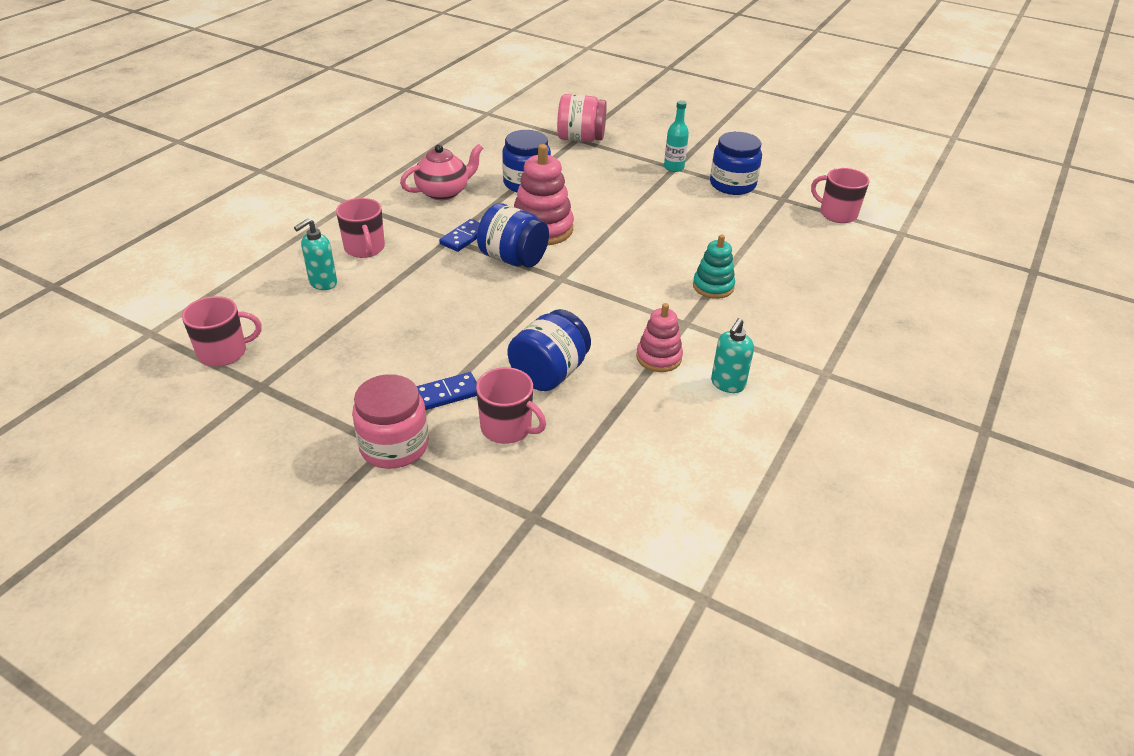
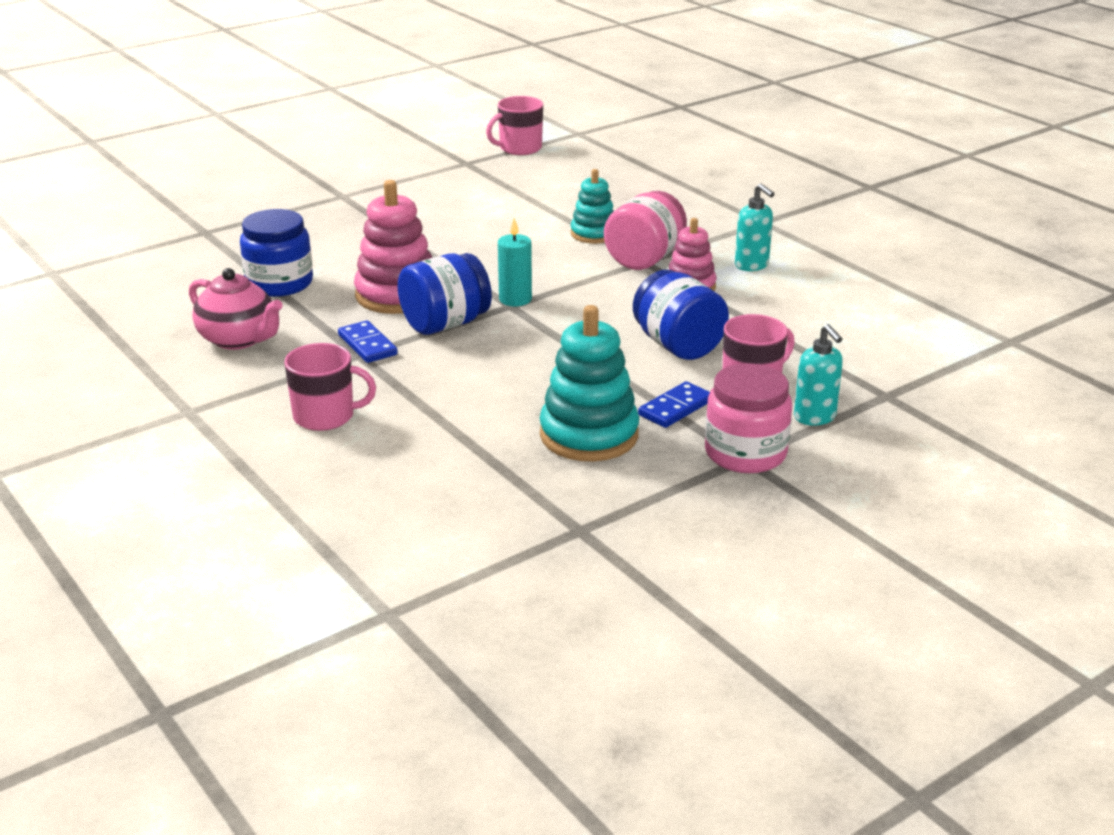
camera: 65 degrees left, 10 degrees down
pink mug [182,296,262,367] -> none
turquoise soap dispenser [294,218,337,290] -> turquoise soap dispenser moved to [794,324,843,425]
pink teapot [400,144,483,200] -> pink teapot turned 135 degrees clockwise [189,268,283,350]
blue domino [417,372,477,410] -> blue domino turned 45 degrees clockwise [638,381,710,428]
pink jar [557,94,607,142] -> pink jar moved to [604,191,687,270]
turquoise bottle [664,101,689,172] -> none
blue jar [710,132,762,195] -> none
none -> turquoise candle [498,218,532,306]
none -> turquoise stacking toy [540,305,639,461]

